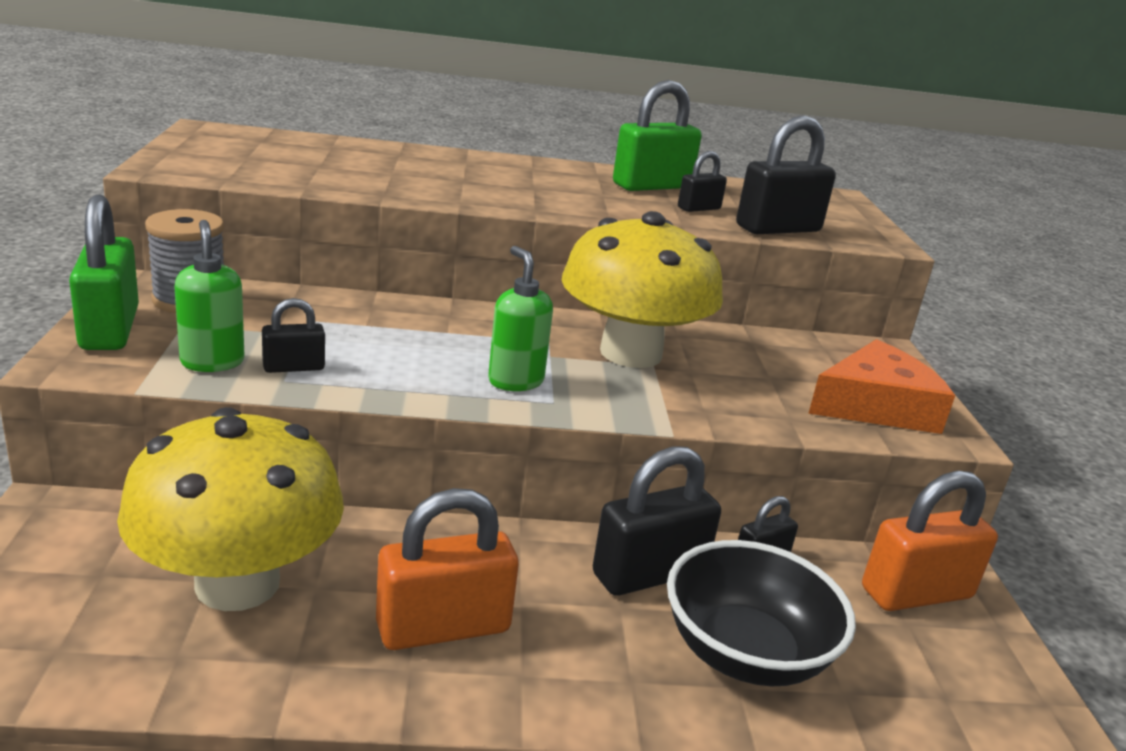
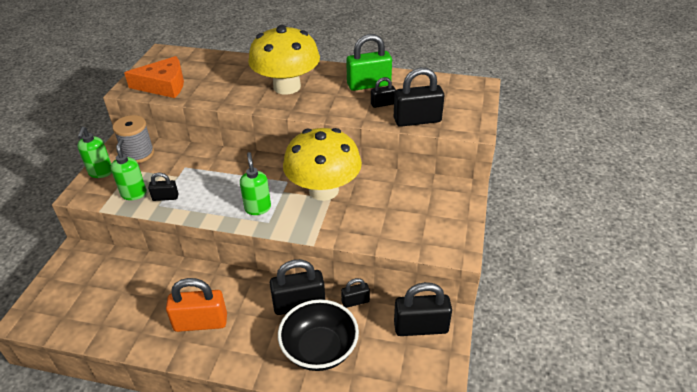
camera: 20 degrees right, 15 degrees up
green padlock [69,194,139,350] -> green soap dispenser [77,127,112,178]
yellow mushroom [117,407,344,611] -> yellow mushroom moved to [248,25,320,95]
orange cheese [808,339,955,434] -> orange cheese moved to [124,56,184,98]
orange padlock [862,471,998,611] -> black padlock [394,282,452,336]

